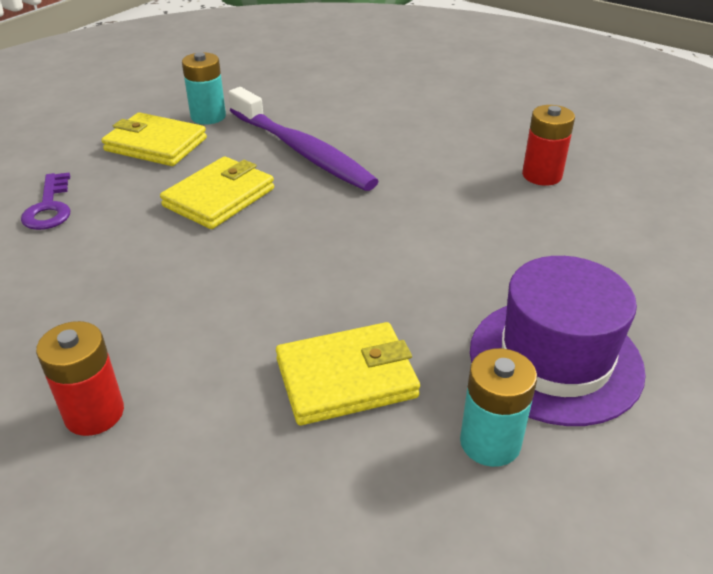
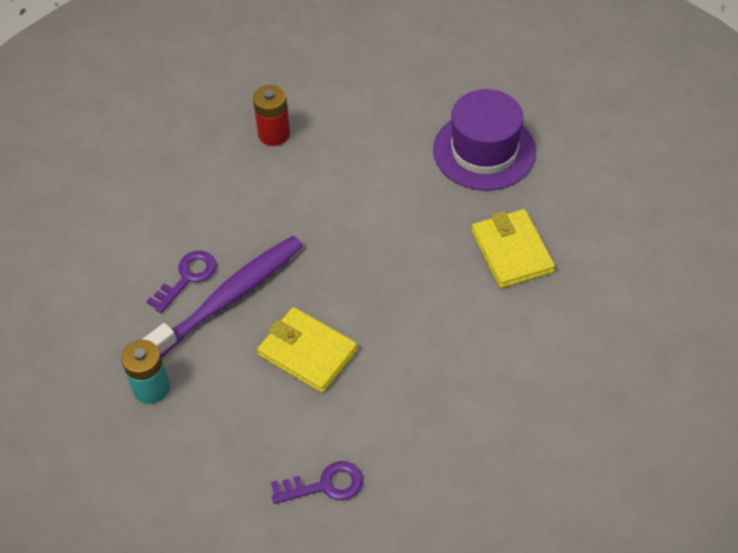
camera: 90 degrees left, 15 degrees up
red battery [36,321,124,436] -> none
yellow wallet [101,112,207,166] -> none
turquoise battery [460,348,537,467] -> none
none -> purple key [146,251,216,313]

